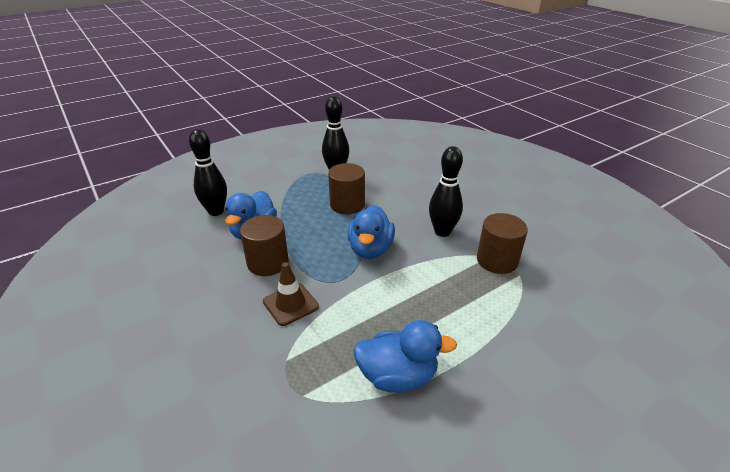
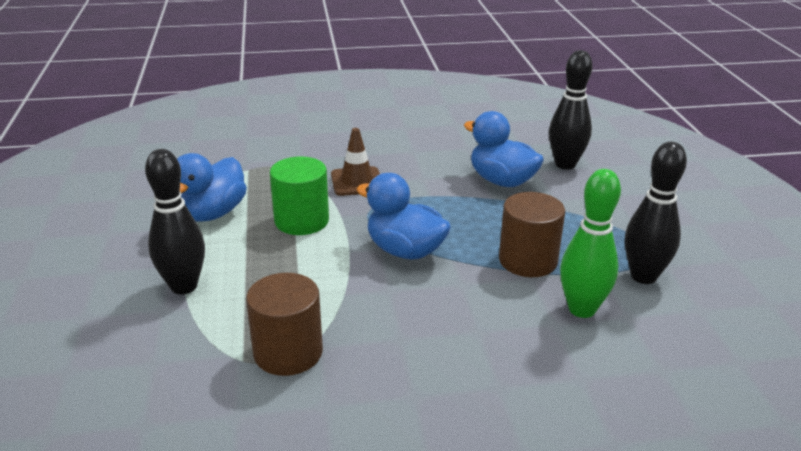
camera: 115 degrees right, 5 degrees down
brown cylinder [240,215,289,276] -> none
black bowling pin [429,146,463,237] -> black bowling pin moved to [145,149,205,295]
none -> green cylinder [270,157,329,235]
none -> green bowling pin [560,169,621,318]

